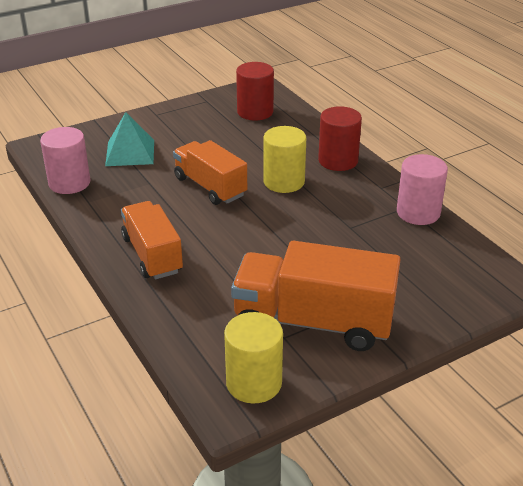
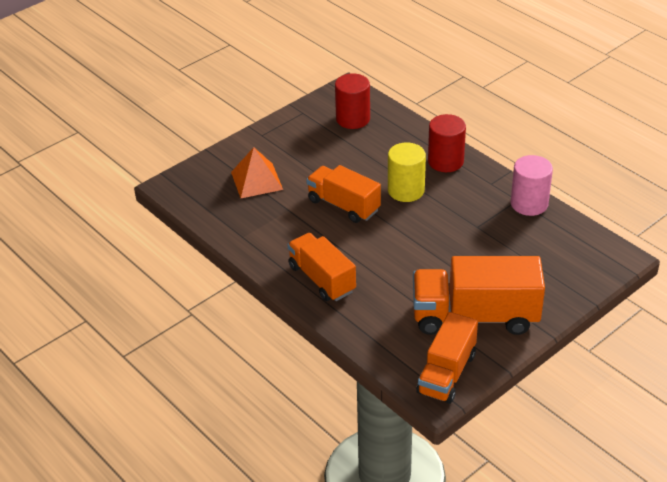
camera: 10 degrees left, 5 degrees up
pink cylinder [40,127,90,194] -> none
turquoise pyramid [105,112,154,166] -> orange pyramid [231,147,283,198]
yellow cylinder [224,312,283,404] -> orange truck [416,312,478,404]

